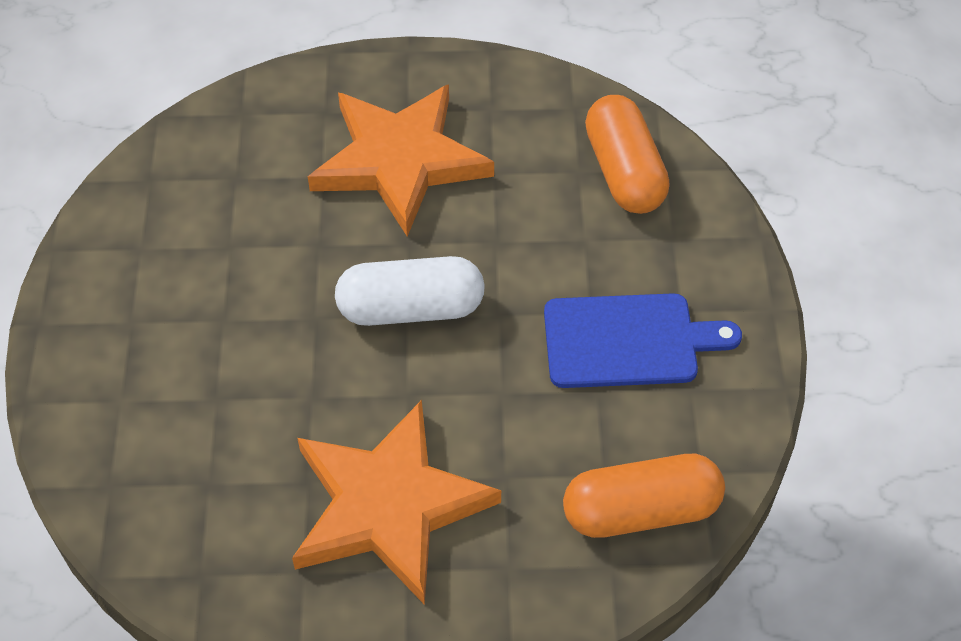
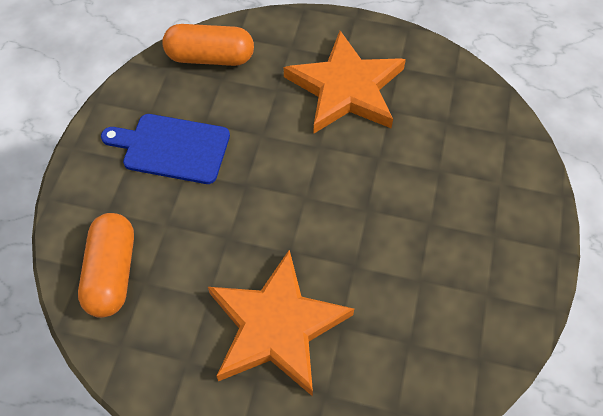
camera: 165 degrees left, 5 degrees up
white capsule [335,256,485,326] -> none

